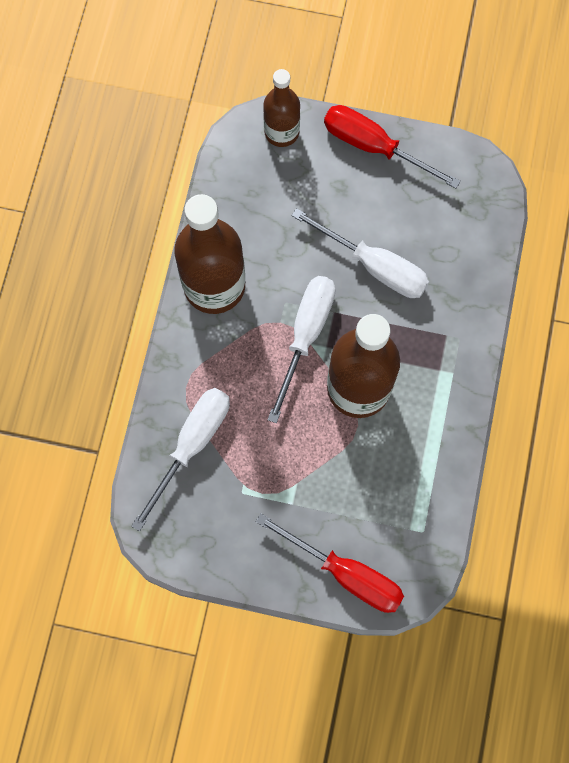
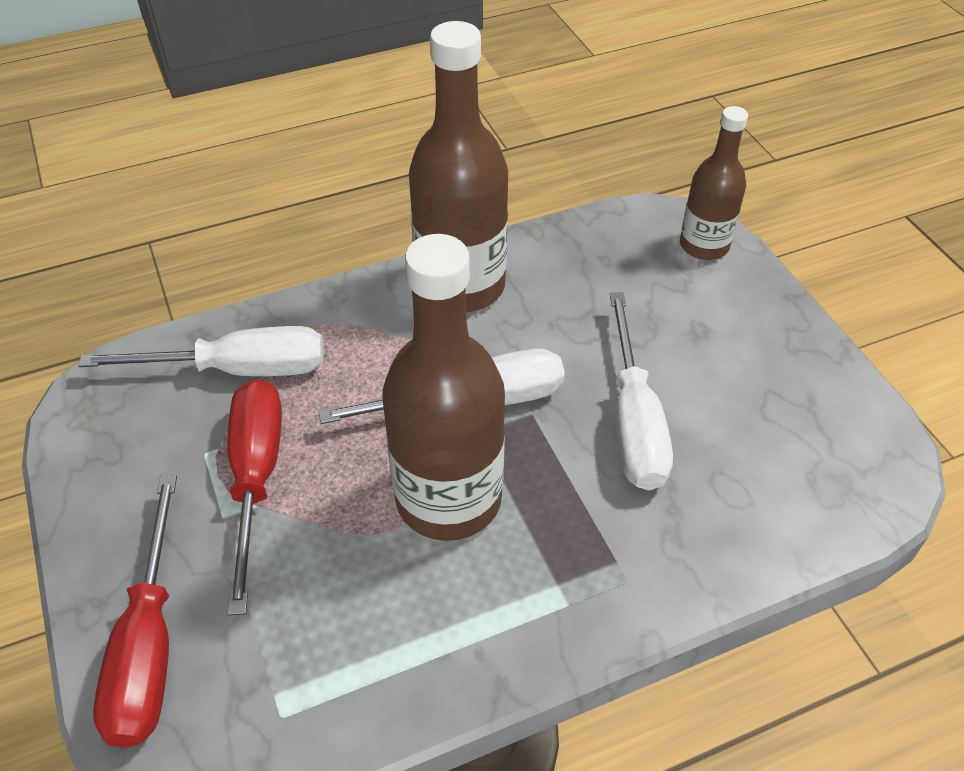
camera: 55 degrees right, 25 degrees down
red screwdriver [324,105,461,189] -> red screwdriver moved to [227,379,282,616]

